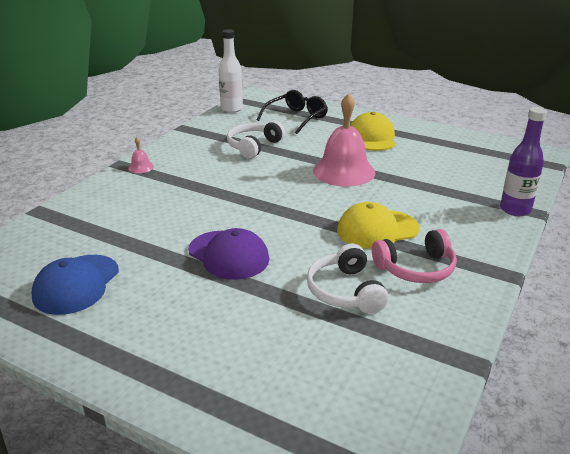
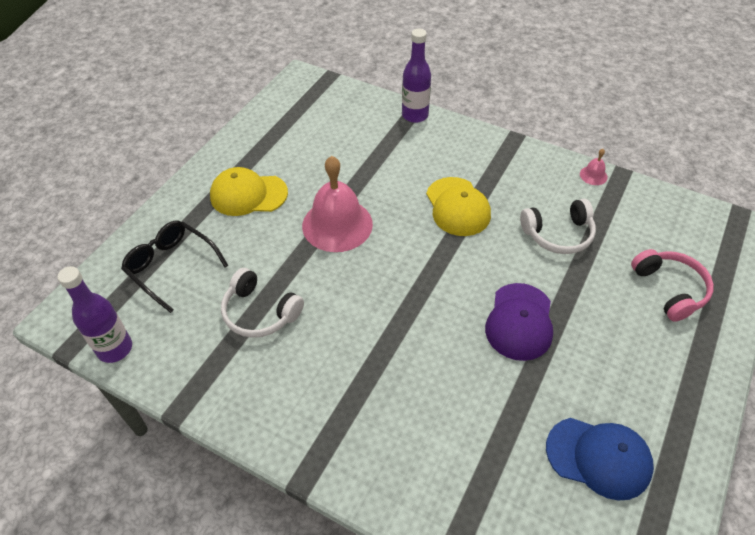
camera: 90 degrees left, 20 degrees up
pink bell [128,137,154,173] -> pink bell moved to [580,149,608,185]
purple cap [188,228,269,280] -> purple cap turned 150 degrees clockwise [485,283,553,361]
white bottle [219,29,243,113] -> purple bottle [58,266,132,363]
pink headphones [372,229,457,283] -> pink headphones moved to [631,249,714,322]

